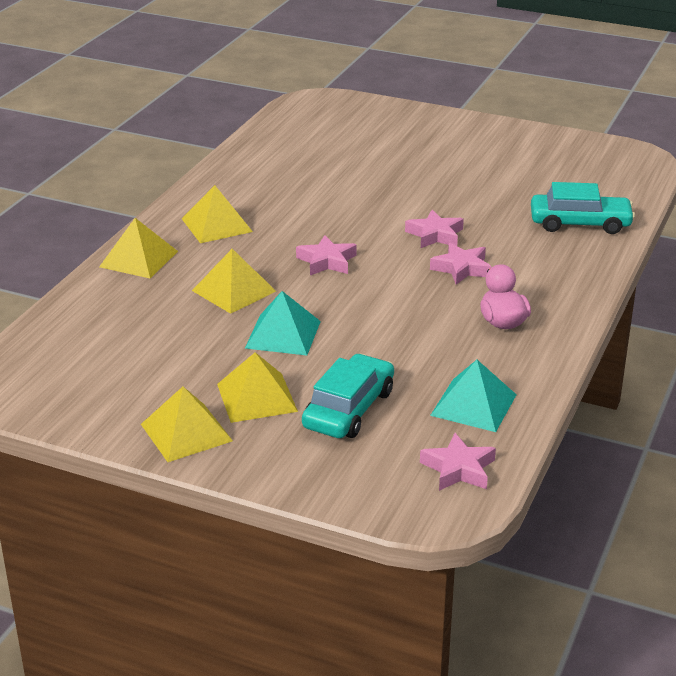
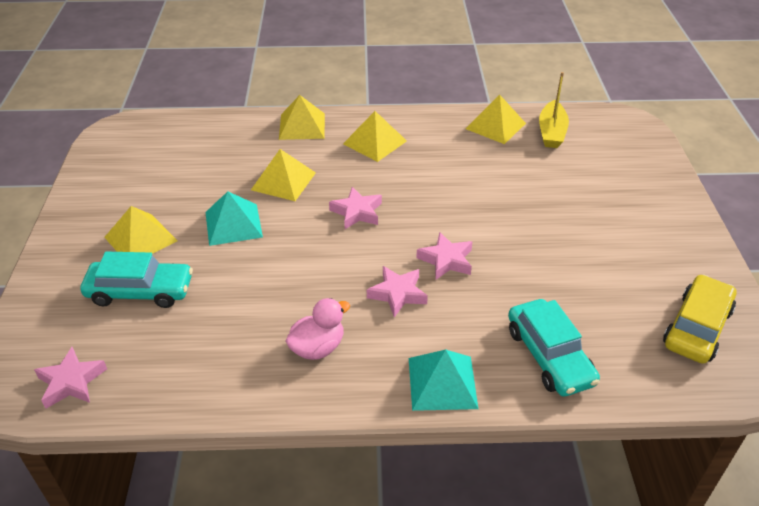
camera: 65 degrees right, 10 degrees up
yellow pyramid [141,387,233,462] -> yellow pyramid moved to [465,95,526,144]
turquoise pyramid [430,360,517,432] -> turquoise pyramid moved to [409,350,478,411]
none -> yellow boat [539,72,569,148]
none -> yellow car [663,274,736,364]

